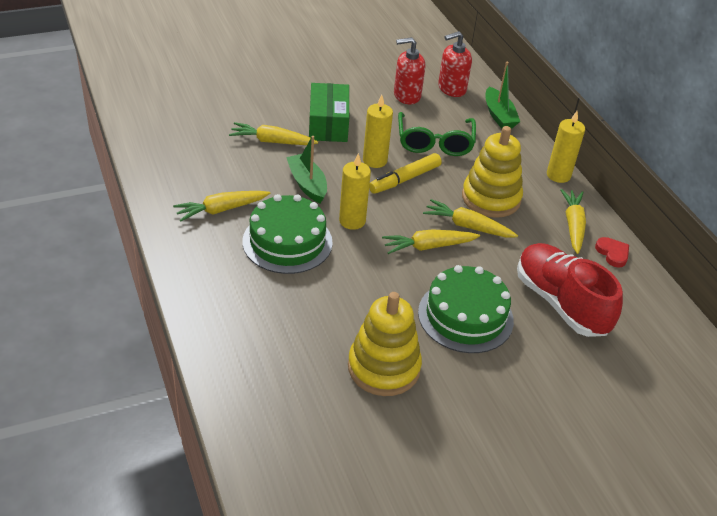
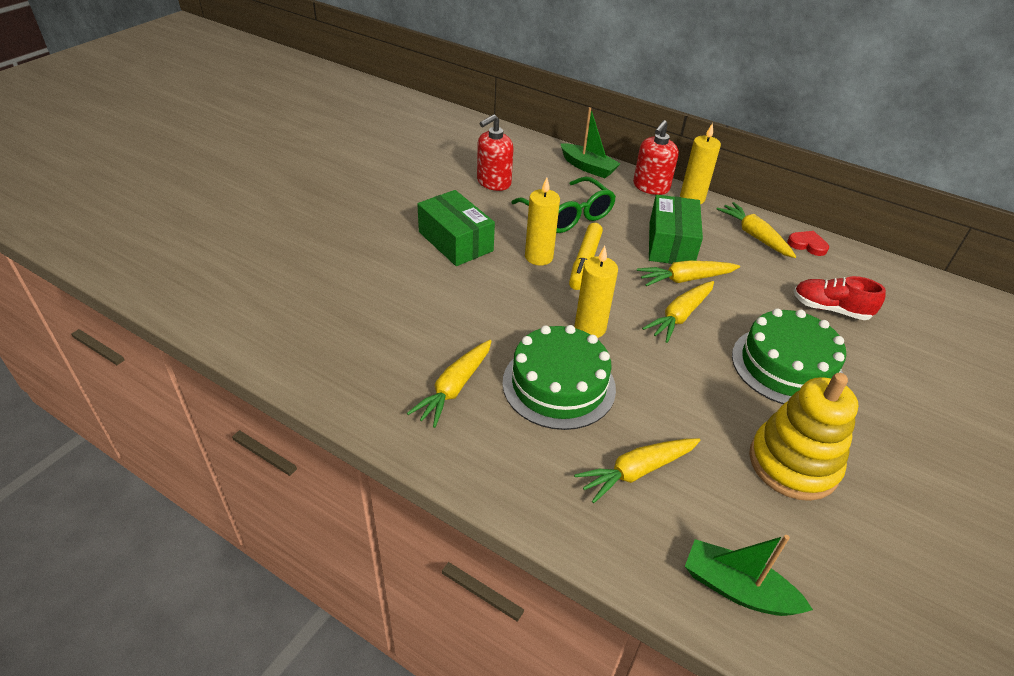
camera: 35 degrees left, 0 degrees up
yellow carrot [229,122,318,145] -> yellow carrot moved to [574,438,700,503]
green boat [286,136,327,204] -> green boat moved to [685,535,813,616]
red soap dispenser [438,31,472,97] -> red soap dispenser moved to [633,120,679,195]
yellow stacking toy [462,126,523,218] -> green box [649,195,703,264]
red shoe [517,243,623,337] -> red shoe [794,276,886,320], size x0.59

